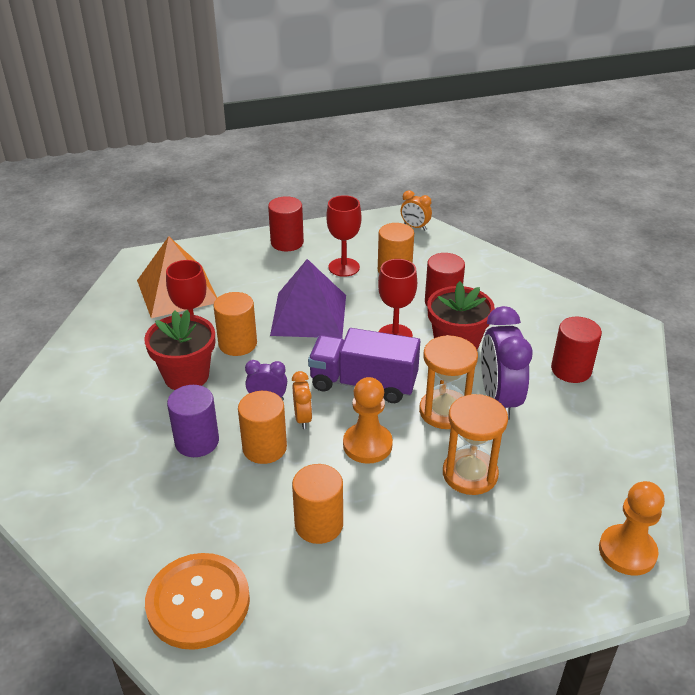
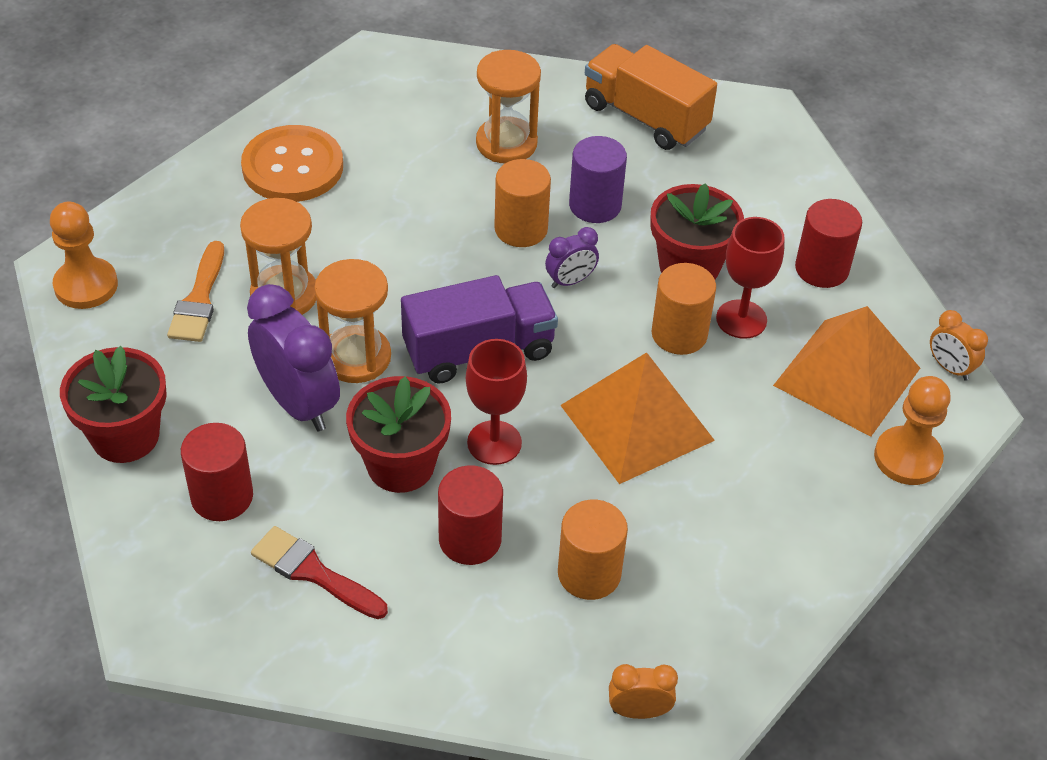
camera: 145 degrees right, 10 degrees up
orange button [145,553,250,650] -> orange button moved to [241,125,343,202]
red cylinder [268,196,304,251] -> red cylinder moved to [795,199,862,288]
purple pyramid [270,259,346,338] -> orange pyramid [560,352,715,484]
orange clock [292,371,312,429] -> orange clock moved to [930,310,988,381]
orange cylinder [292,464,343,544] -> none
red goblet [326,195,362,277] -> none
orange pawn [343,377,393,464] -> orange pawn moved to [874,376,951,485]
none -> red flower pot [60,346,167,463]
none -> orange brush [167,241,224,342]
none -> red brush [251,526,388,619]
none -> orange hourglass [476,50,541,163]
none -> orange truck [585,44,717,150]

